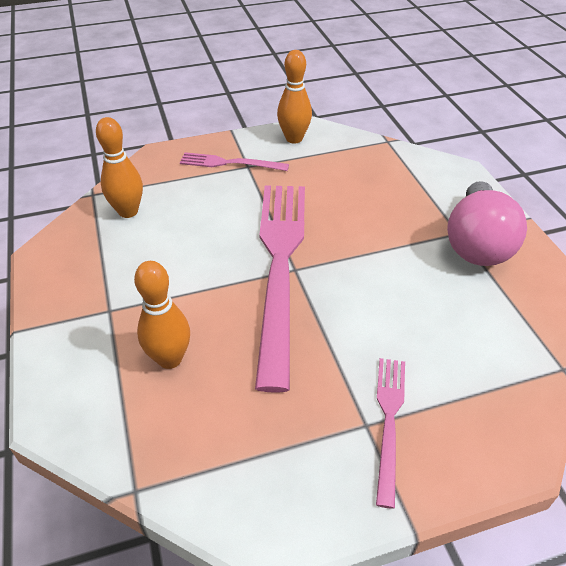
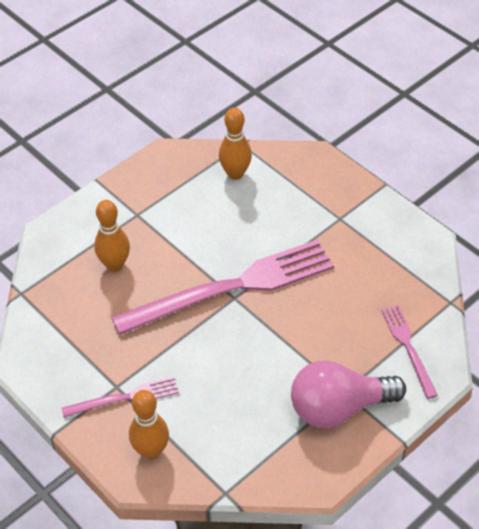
camera: 65 degrees right, 5 degrees up
pink fork [180,152,289,171] -> pink fork moved to [381,305,438,399]
orange bowling pin [277,50,312,144] -> orange bowling pin moved to [129,390,169,460]

